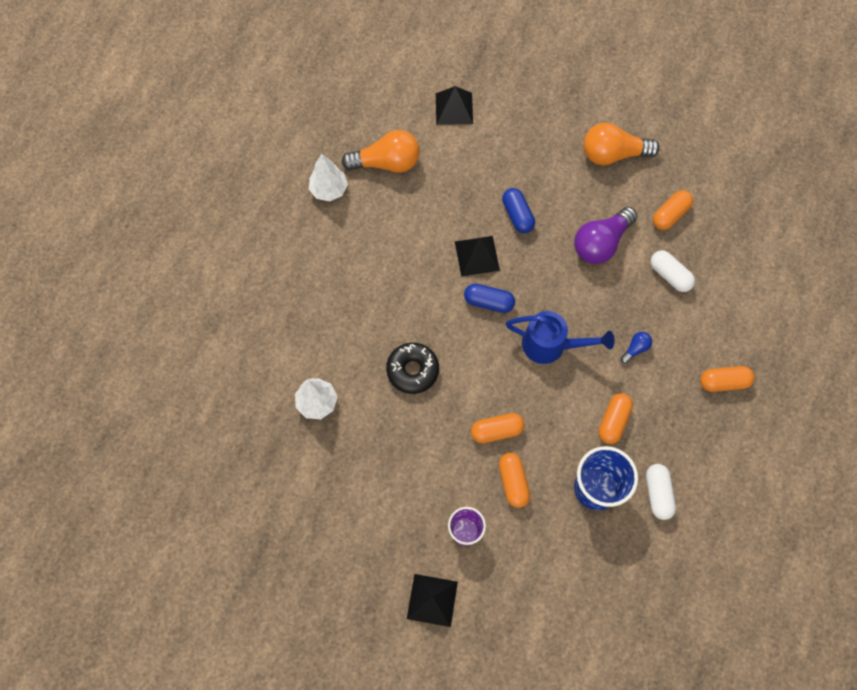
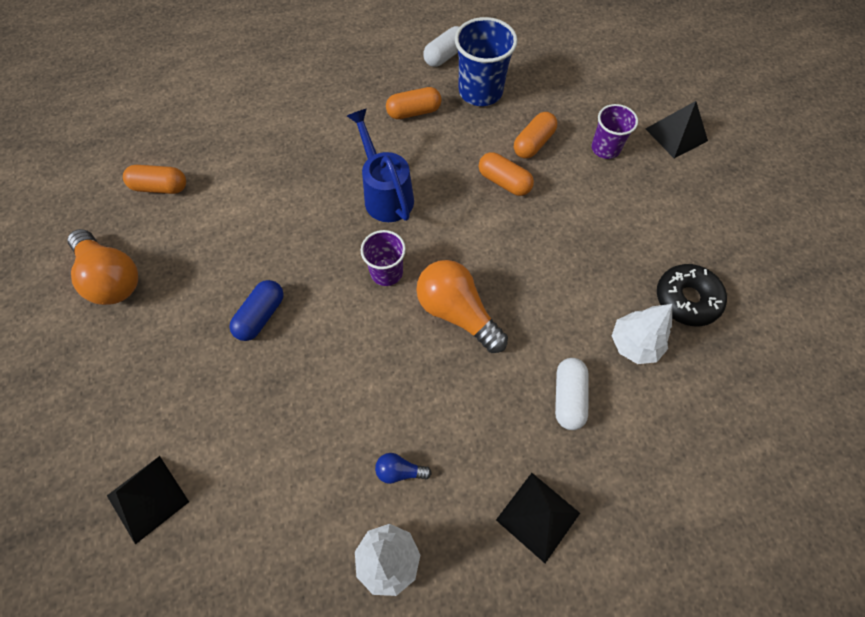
camera: 130 degrees left, 5 degrees down
orange light bulb [342,130,420,173] -> orange light bulb moved to [416,260,508,353]
black donut [386,343,439,394] -> black donut moved to [657,264,727,326]
black pyramid [455,236,500,277] -> black pyramid moved to [496,473,580,563]
blue capsule [464,283,515,313] -> purple cup [361,230,406,286]
purple light bulb [574,207,637,264] -> none
blue light bulb [620,332,652,364] -> blue light bulb moved to [375,453,432,484]
white capsule [651,250,695,292] -> white capsule moved to [555,358,589,430]
orange capsule [700,366,755,392] -> none

